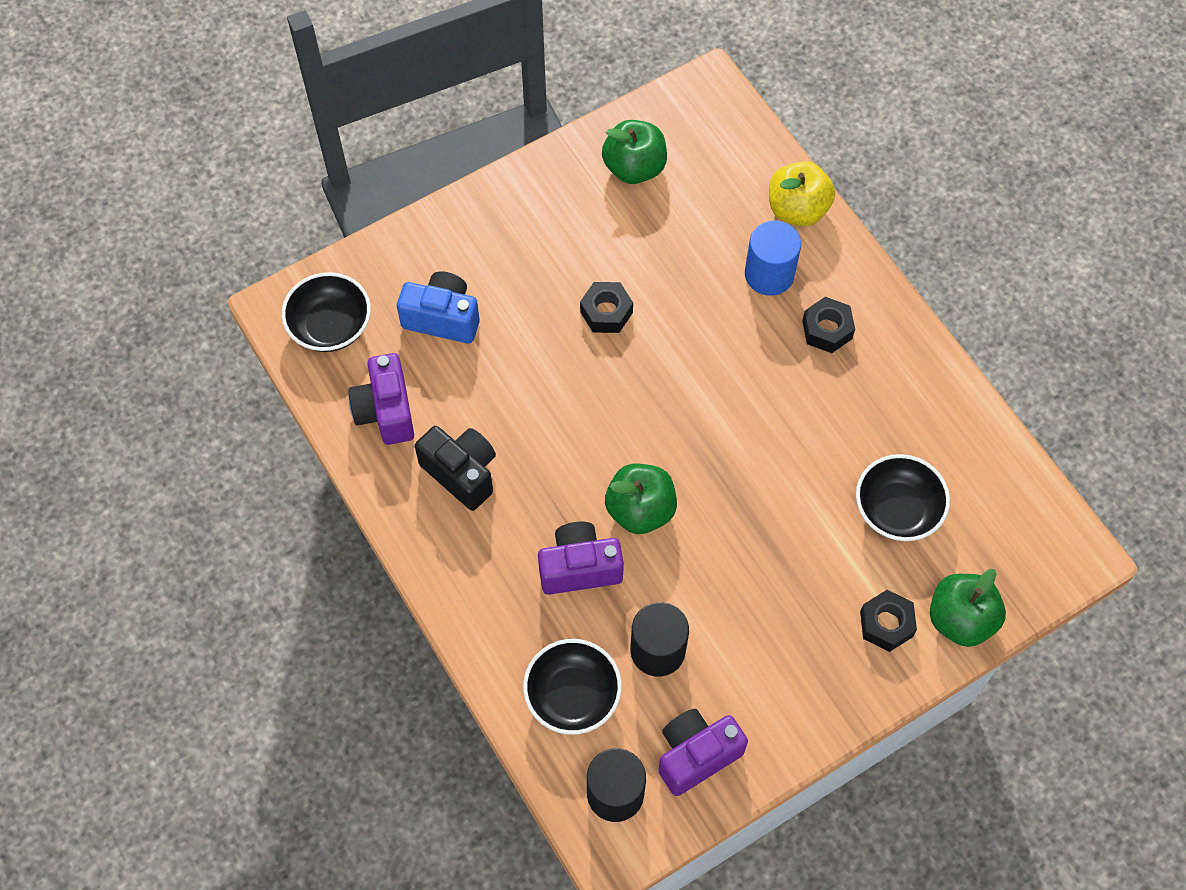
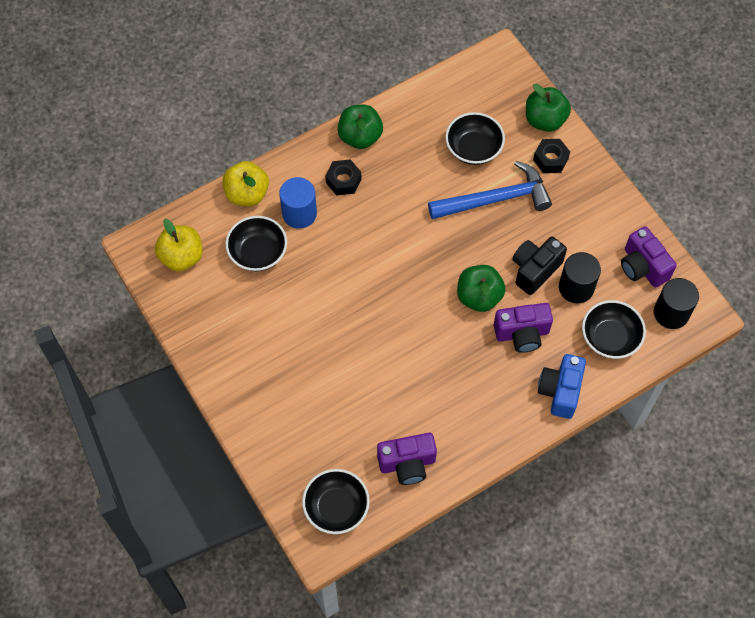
camera: 90 degrees left, 0 degrees up
blue camera [397,271,480,344] -> blue camera moved to [538,354,586,419]
black camera [415,426,496,511] -> black camera moved to [512,237,567,295]
purple camera [538,522,624,595] -> purple camera turned 90 degrees counterclockwise [494,303,553,353]
black nut [580,282,633,333] -> none
green apple [602,120,667,184] -> green apple moved to [338,105,383,149]
none -> yellow apple [155,219,203,272]
none -> black bowl [225,216,287,271]
none -> blue hammer [428,161,552,219]

